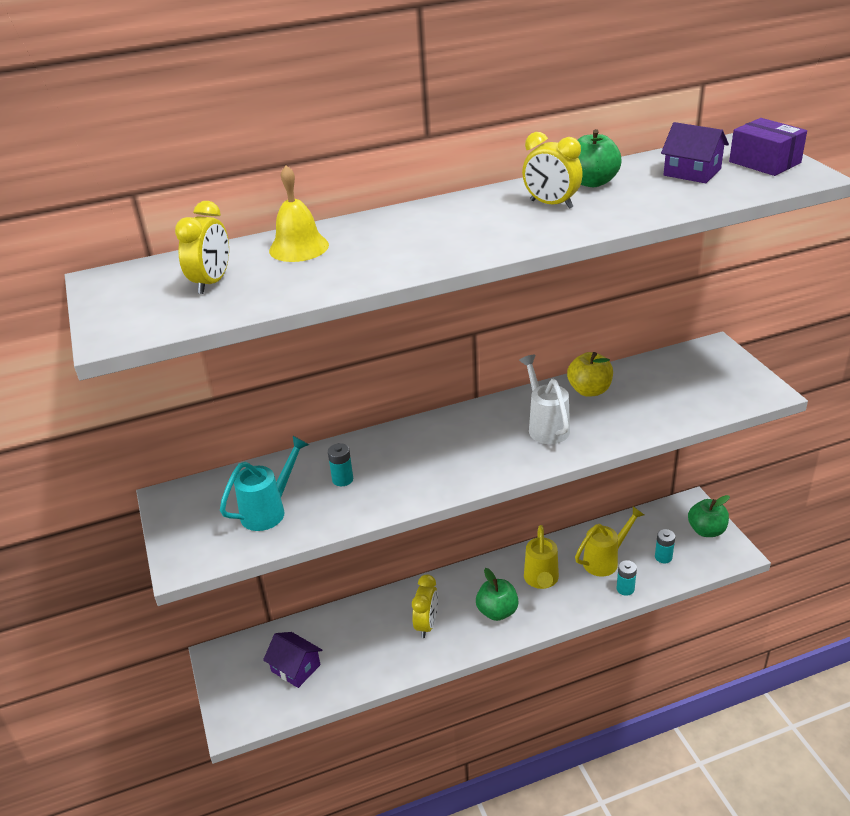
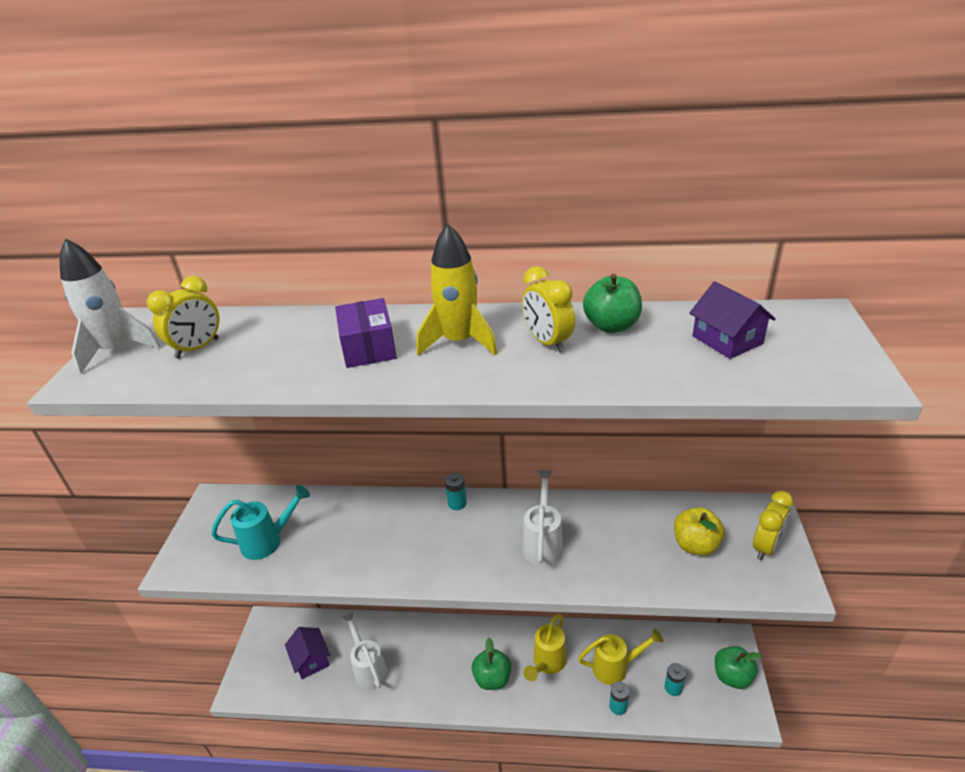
camera: 25 degrees right, 0 degrees up
yellow bell [269,165,329,262] -> none
turquoise battery [328,443,353,486] -> turquoise battery moved to [445,473,467,510]
yellow clock [412,575,438,638] -> yellow clock moved to [753,491,794,560]
yellow apple [567,352,613,397] -> yellow apple moved to [674,507,725,556]
purple box [729,118,807,176] -> purple box moved to [335,298,397,368]
none -> white rocket [59,238,161,374]
none -> white watering can [341,611,388,690]
none -> yellow rocket [417,224,497,355]

